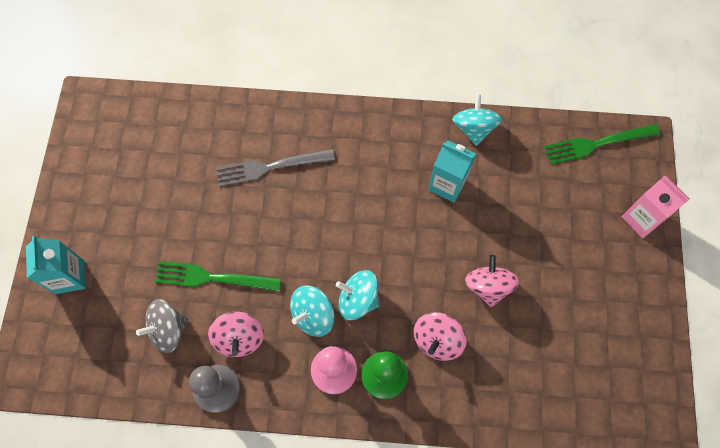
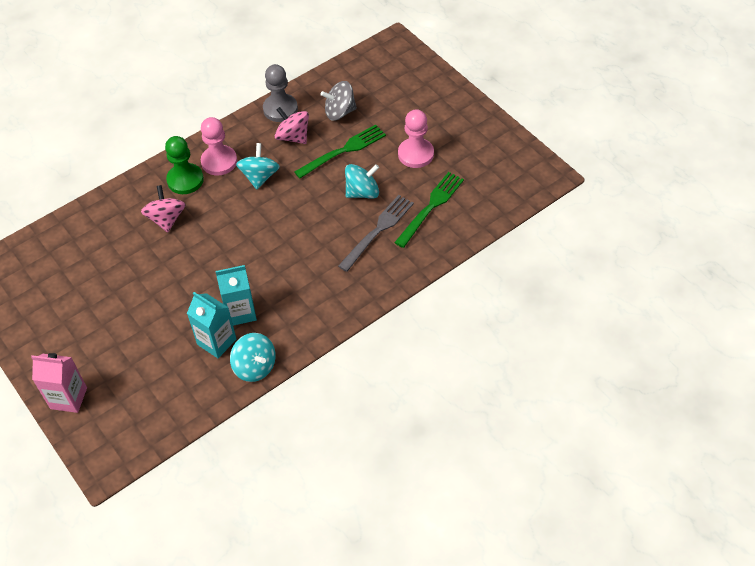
camera: 140 degrees right, 15 degrees down
turquoise carton [26,236,86,294] -> turquoise carton moved to [187,292,236,358]
grey spinning top [136,299,188,353] -> grey spinning top turned 120 degrees counterclockwise [321,81,357,121]
turquoise spinning top [336,270,380,320] -> turquoise spinning top moved to [345,164,379,199]
pink spinning top [465,255,519,307] -> none
green fork [544,124,661,165] -> green fork moved to [394,172,464,248]
none -> pink pawn [398,109,434,168]

